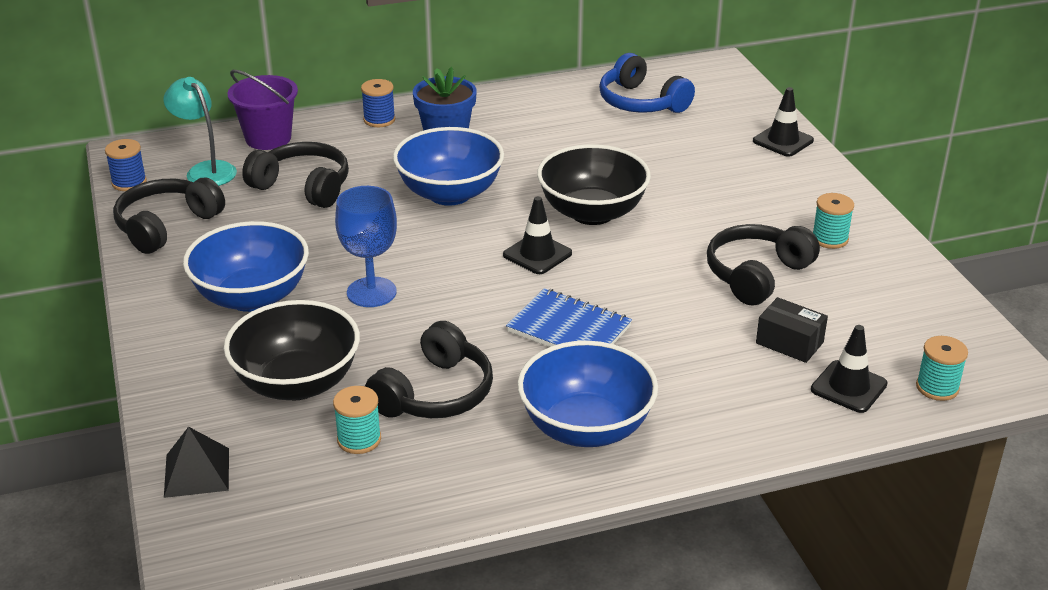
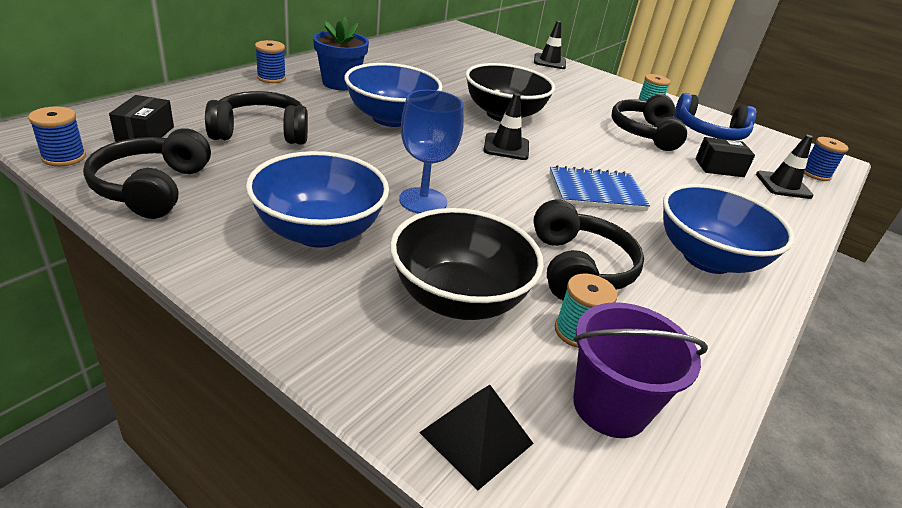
camera: 40 degrees left, 0 degrees up
turquoise lamp [164,77,237,186] -> black box [109,95,174,142]
purple bucket [227,70,298,150] -> purple bucket moved to [573,302,708,438]
blue headphones [599,53,695,113] -> blue headphones moved to [674,93,756,140]
turquoise spool [916,336,968,401] -> blue spool [804,137,849,181]

